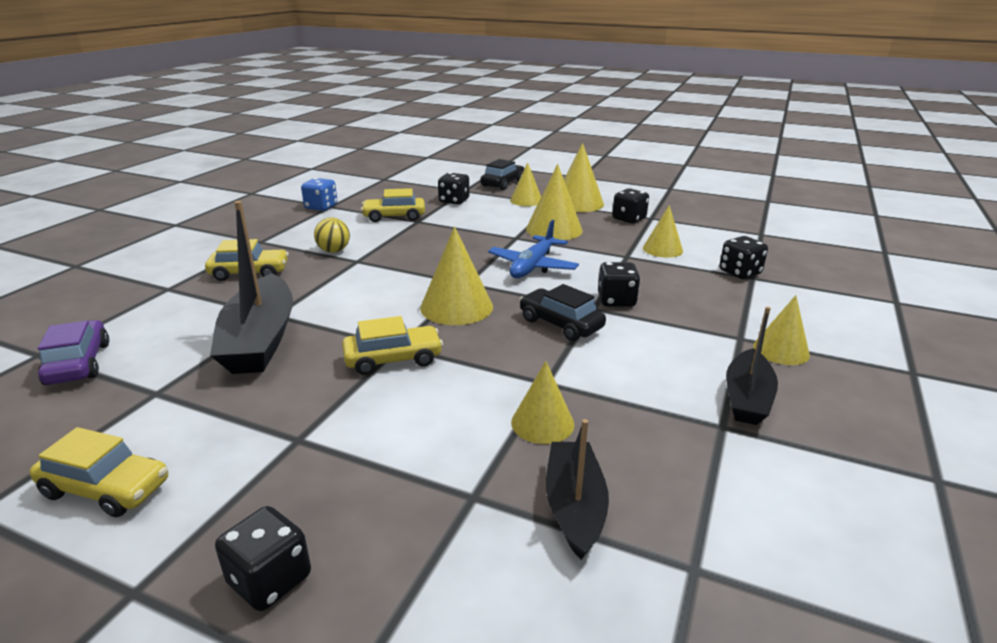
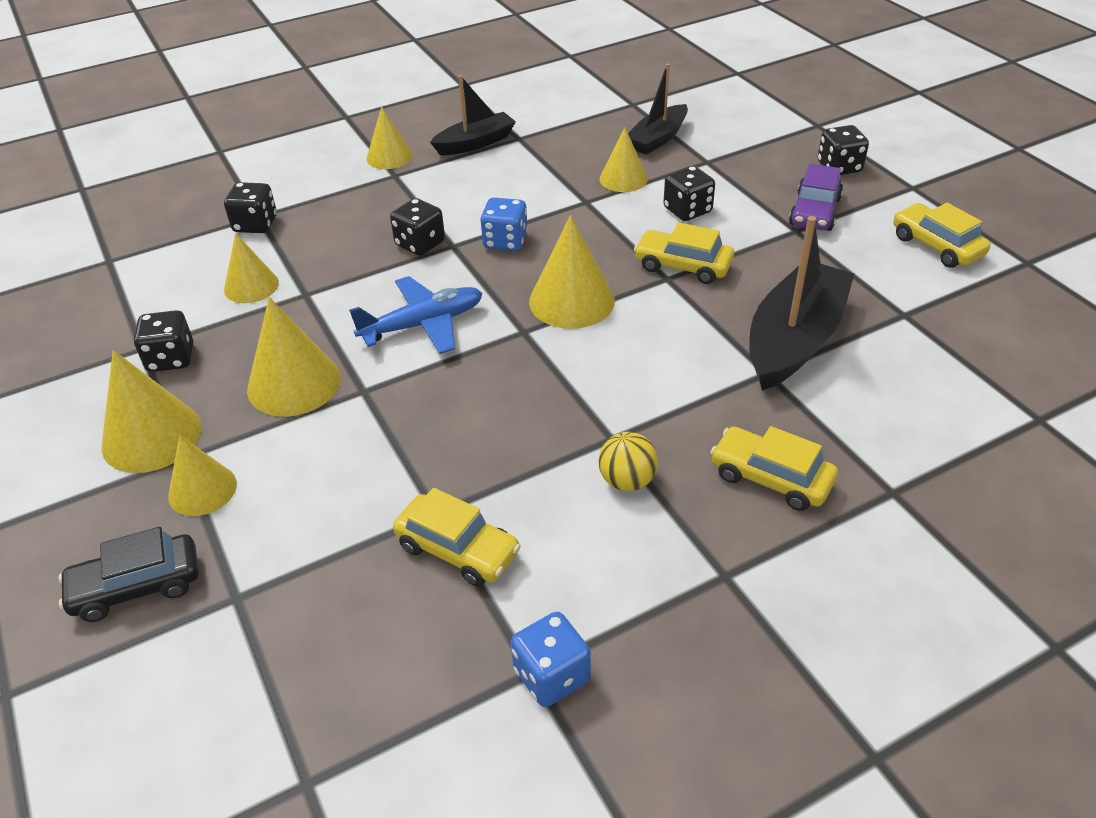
camera: 140 degrees left, 15 degrees up
purple car [38,320,109,385] -> purple car moved to [789,164,843,231]
black dice [438,172,469,205] -> black dice moved to [663,166,715,221]
black car [519,284,606,341] -> blue dice [480,197,528,251]

